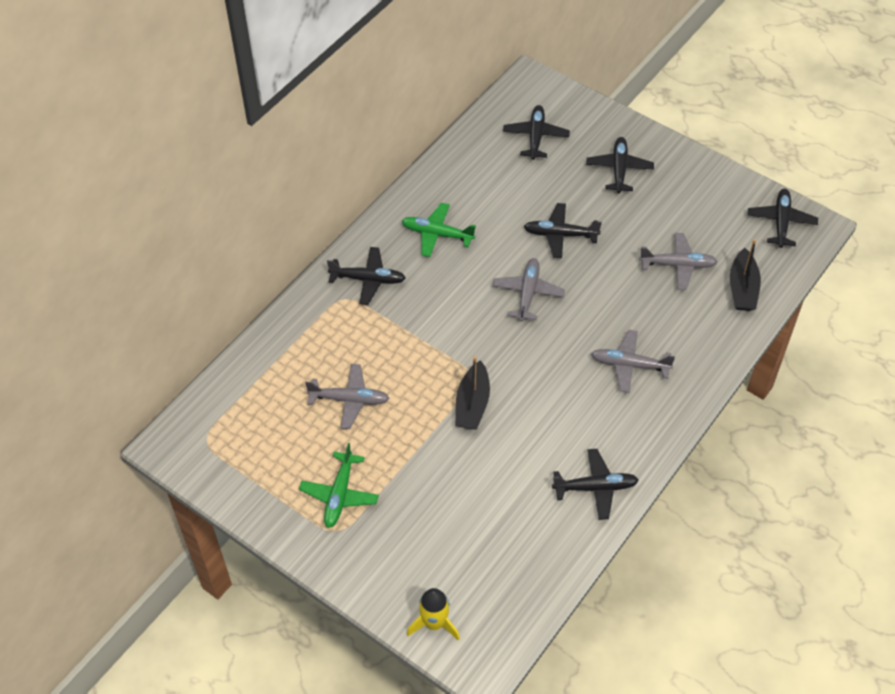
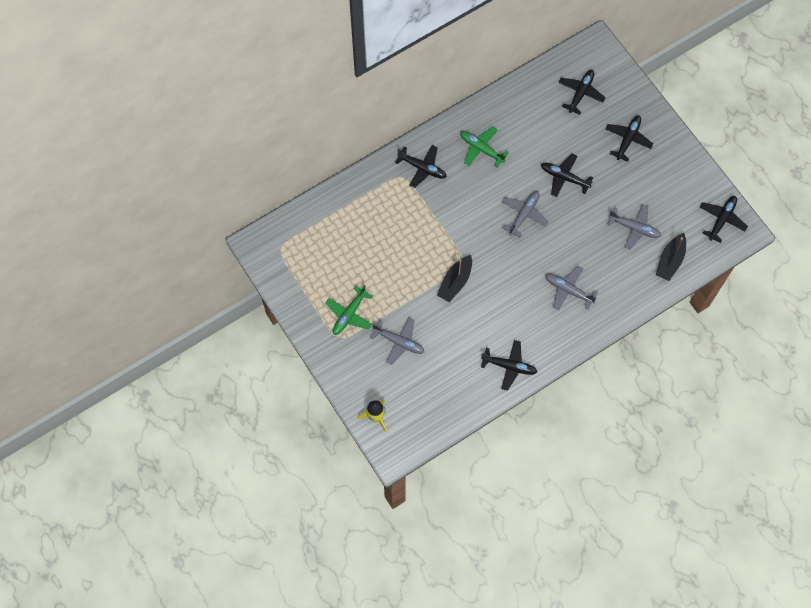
camera: 20 degrees right, 15 degrees up
grey plane [305,364,390,429] -> grey plane moved to [370,318,424,365]

